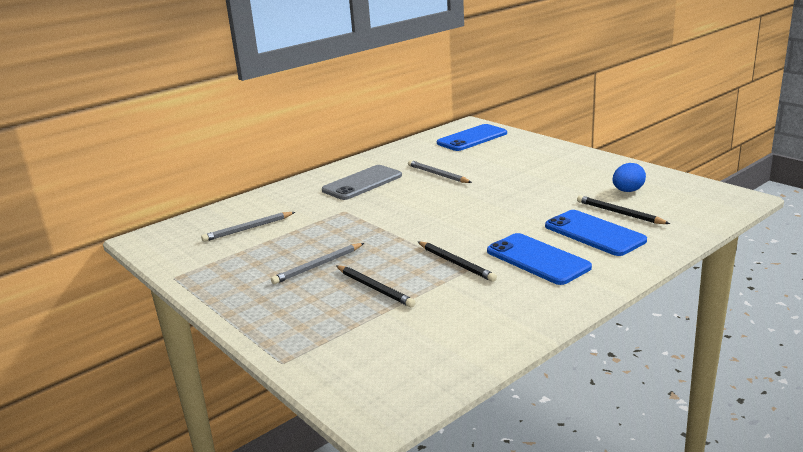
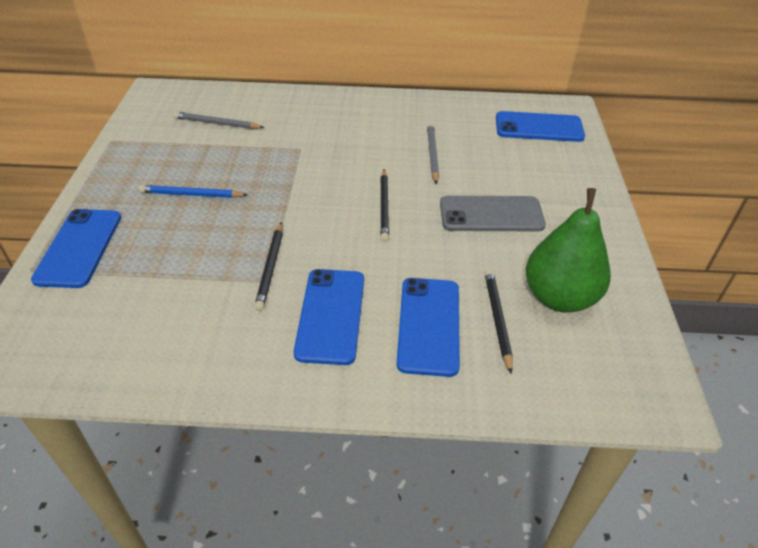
camera: 40 degrees right, 20 degrees up
grey pencil [271,243,364,284] -> blue pencil [139,185,248,198]
grey phone [322,165,402,200] -> grey phone moved to [440,196,546,231]
black pencil [336,265,416,308] -> black pencil moved to [380,170,389,242]
blue egg [612,163,646,192] -> green pear [526,188,611,313]
none -> blue phone [31,209,121,288]

